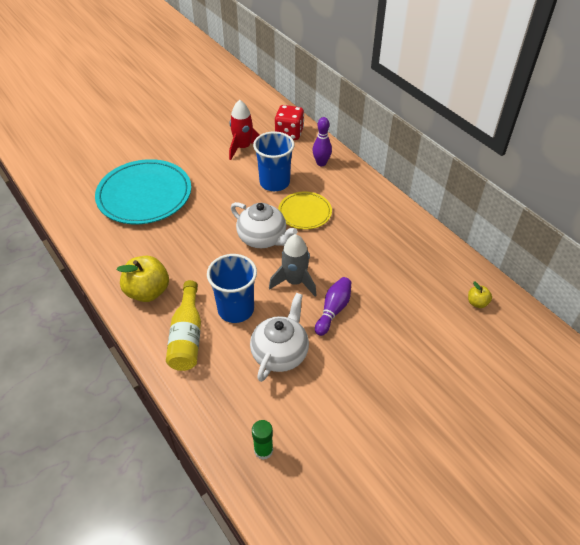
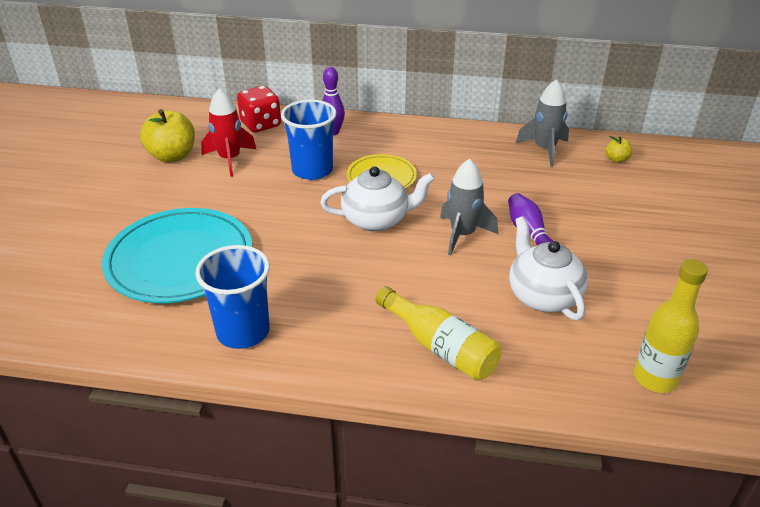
camera: 45 degrees left, 10 degrees down
yellow apple [116,256,169,302] -> yellow apple moved to [140,109,195,163]
blue cup [207,254,257,323] -> blue cup moved to [195,245,270,349]
green glue stick [252,420,273,460] -> yellow bottle [634,259,708,393]
none -> grey rocket [516,79,569,166]

